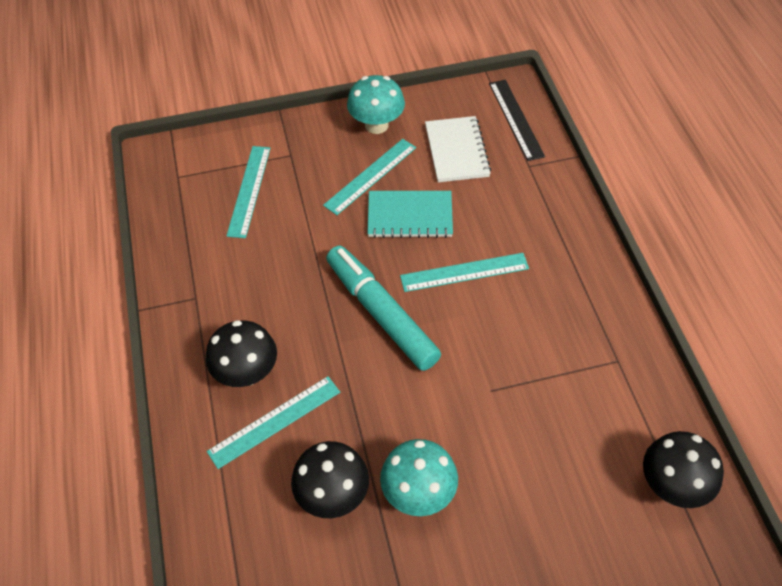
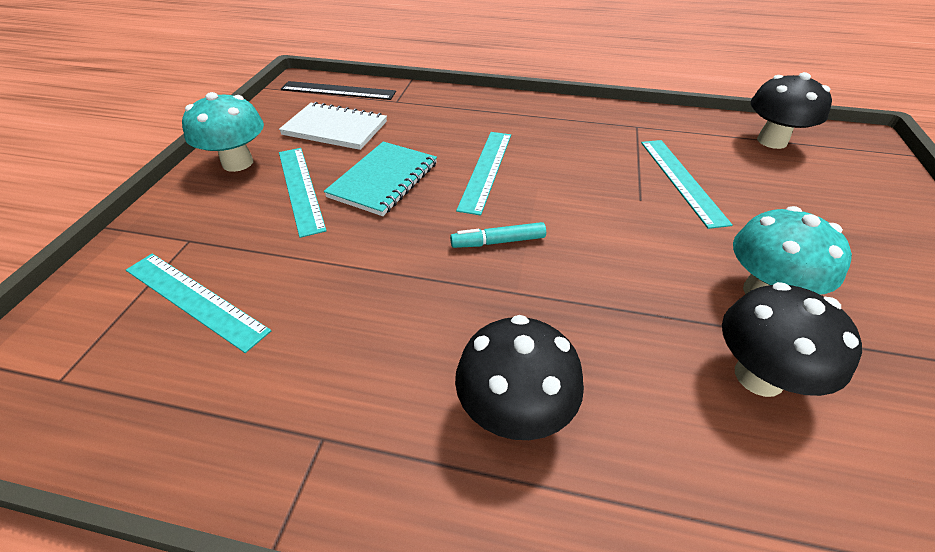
camera: 65 degrees left, 10 degrees down
turquoise ruler [207,376,340,469] -> turquoise ruler moved to [641,140,733,229]
turquoise marker [326,246,441,371] -> turquoise marker [450,222,546,248], size x0.45

